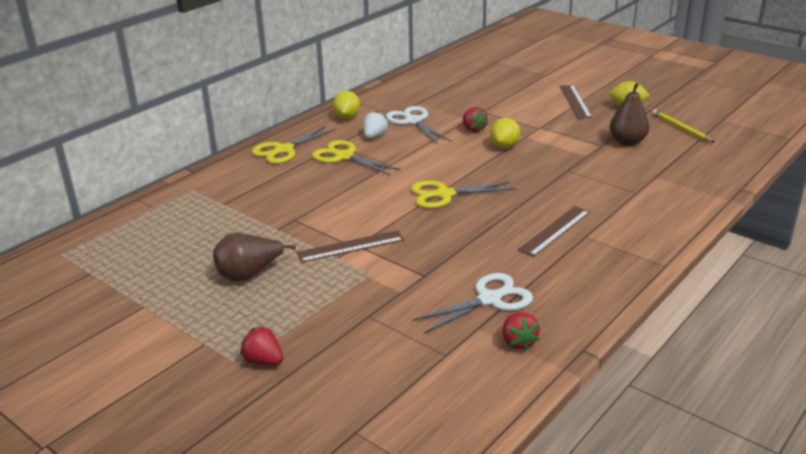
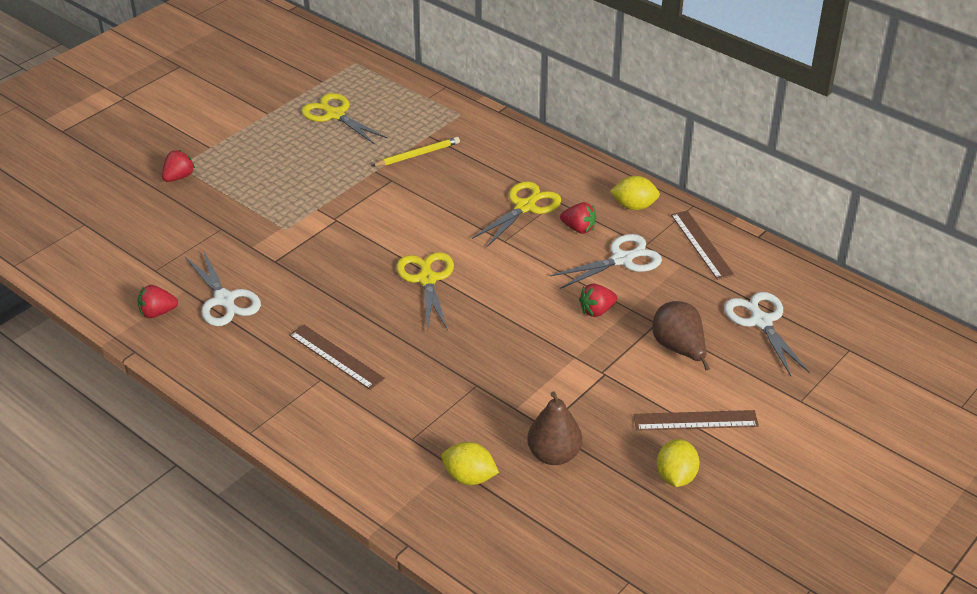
camera: 90 degrees right, 10 degrees up
brown pear [213,233,296,282] -> brown pear moved to [652,301,710,370]
yellow scissors [252,126,336,164] -> yellow scissors moved to [301,93,388,145]
brown ruler [296,230,404,263] -> brown ruler moved to [671,211,734,280]
white strawberry [363,111,389,139] -> red strawberry [560,202,596,234]
yellow lemon [490,118,520,148] -> yellow lemon moved to [442,442,499,485]
yellow pencil [652,109,715,143] -> yellow pencil moved to [372,137,460,166]
none -> white scissors [724,292,810,376]

